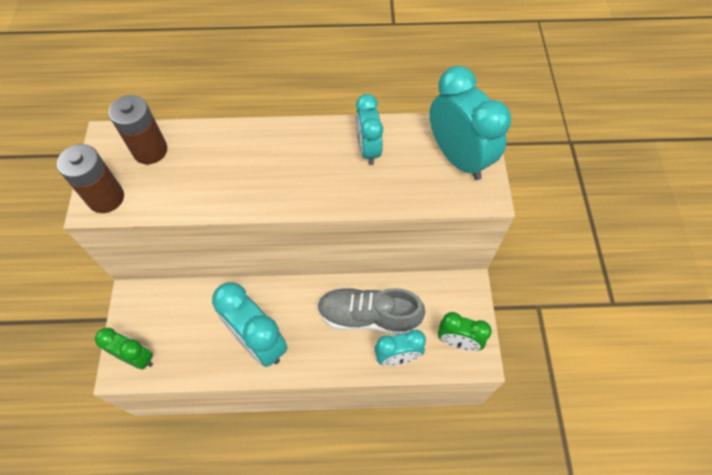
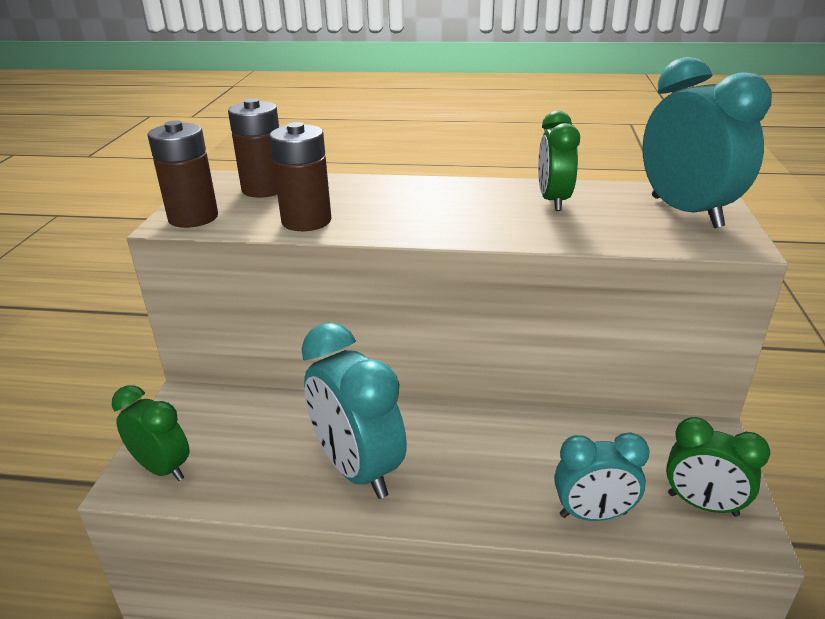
camera: 10 degrees right, 30 degrees down
grey shoe [317,288,425,335] -> none
turquoise clock [356,94,383,165] -> green clock [538,111,580,211]
none -> brown battery [269,122,331,231]

